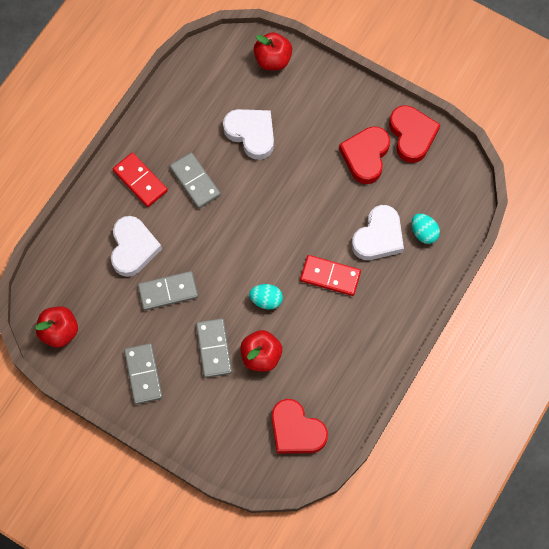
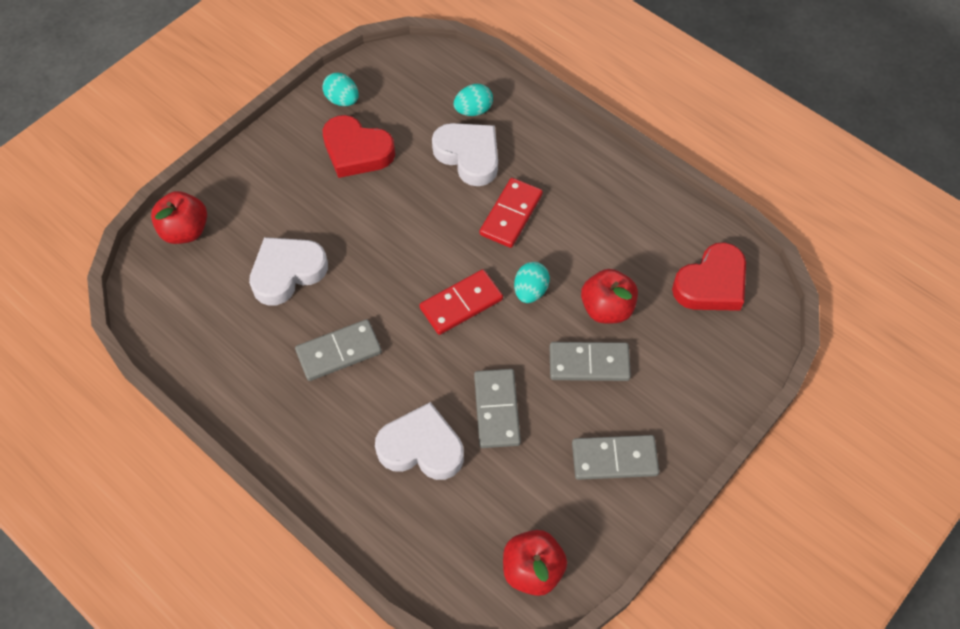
camera: 80 degrees left, 10 degrees down
red domino [113,153,168,207] -> red domino moved to [419,269,503,335]
red heart [389,105,440,163] -> turquoise egg [322,73,359,106]

